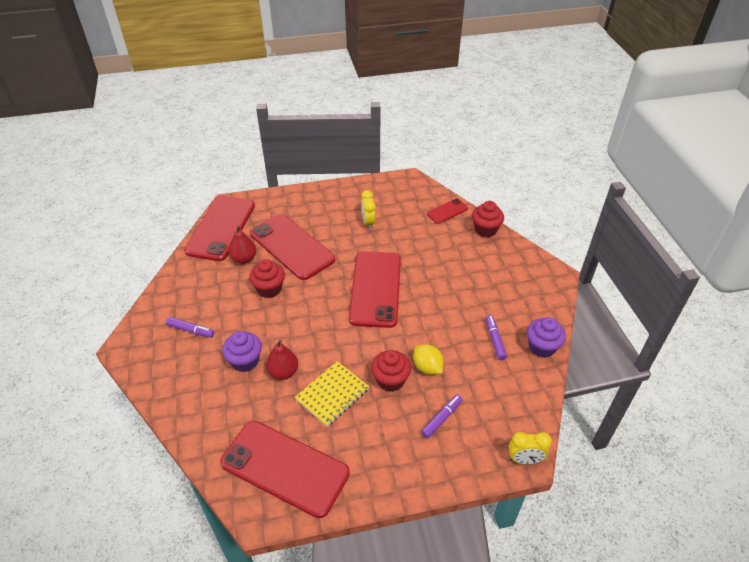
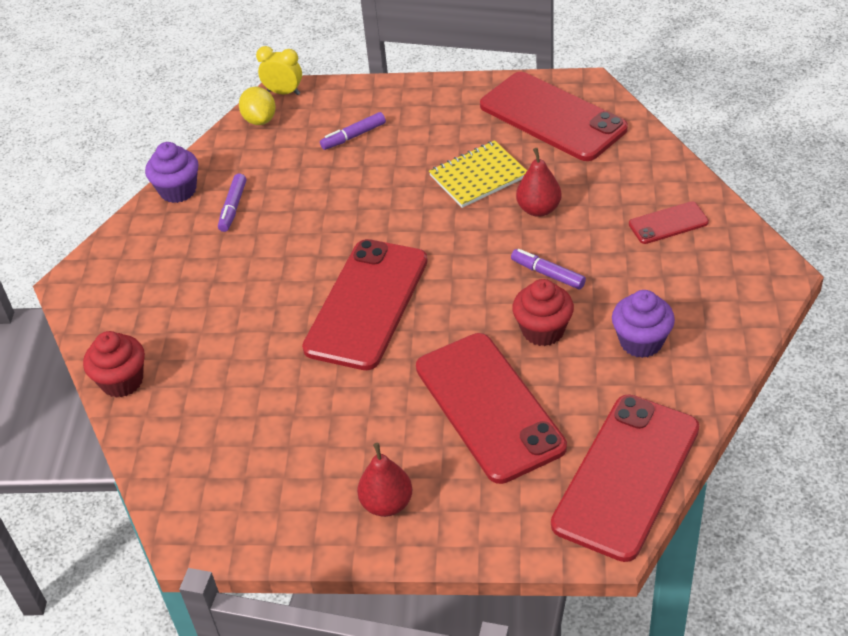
camera: 160 degrees left, 0 degrees up
purple marker [166,317,215,338] -> purple marker moved to [511,249,586,290]
purple cupcake [222,331,262,372] -> purple cupcake moved to [612,290,675,358]
red pear [229,225,257,264] -> red pear moved to [357,443,412,517]
yellow clock [361,190,376,229] -> none
red cupcake [371,350,411,392] -> none
yellow lemon [413,344,444,375] -> yellow lemon moved to [239,87,276,125]
red phone [427,198,468,224] -> red phone moved to [629,201,709,244]

